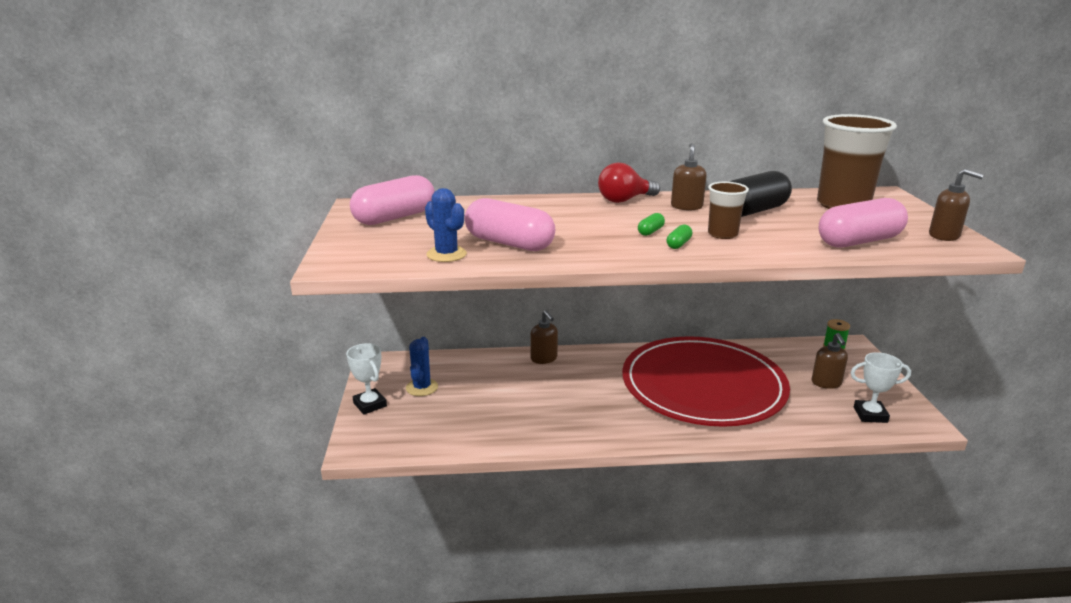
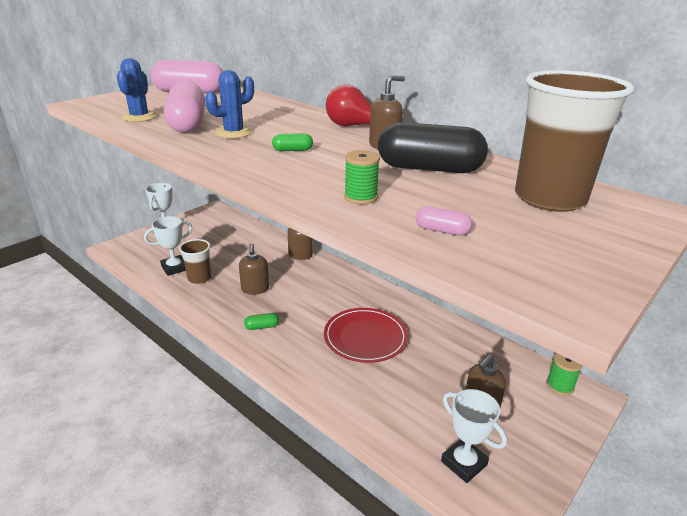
camera: 45 degrees right, 5 degrees up
blue cactus [406,337,438,396] -> blue cactus moved to [205,70,254,139]
red plate [622,336,790,427] -> red plate [324,308,408,363], size x0.49
green capsule [666,224,692,249] -> green capsule moved to [244,313,279,330]
brown cup [708,182,749,239] -> brown cup moved to [179,239,211,284]
pink capsule [818,198,908,248] -> pink capsule [416,206,472,235], size x0.41
brown soap dispenser [929,169,984,241] -> brown soap dispenser moved to [239,243,269,295]
none -> white trophy [144,216,192,276]
none -> green spool [344,150,380,204]

